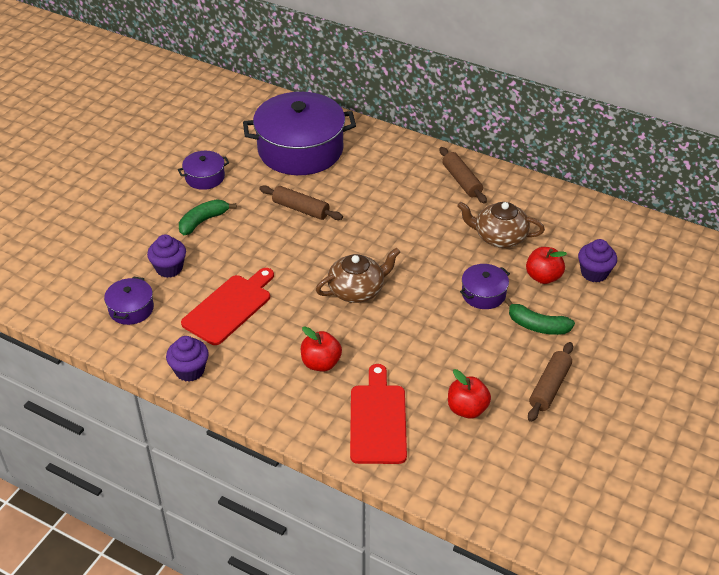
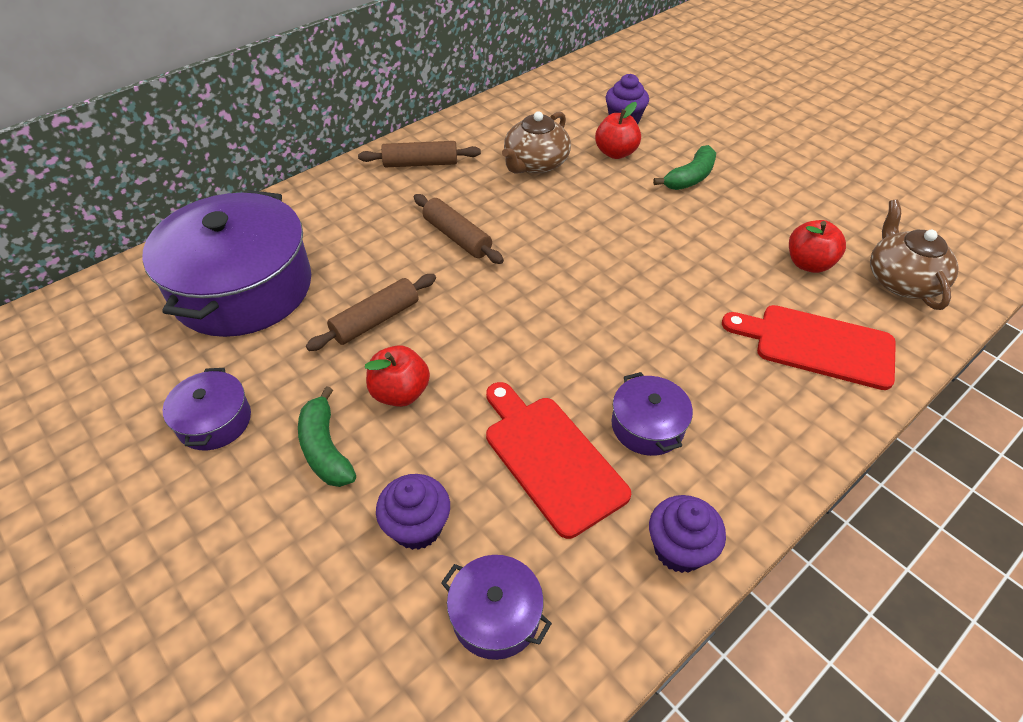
camera: 70 degrees left, 5 degrees up
red apple [301,326,342,372] -> red apple moved to [365,345,430,407]
brown teapot [316,247,400,303] -> brown teapot moved to [870,199,959,310]
purple pot [460,264,510,309] -> purple pot moved to [611,372,693,456]
brown rolling pin [528,342,573,422] -> brown rolling pin moved to [414,194,504,264]

